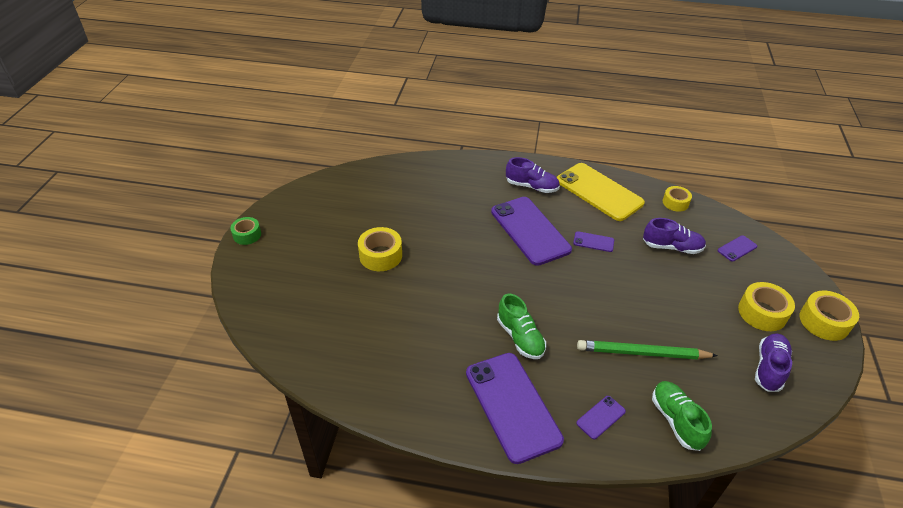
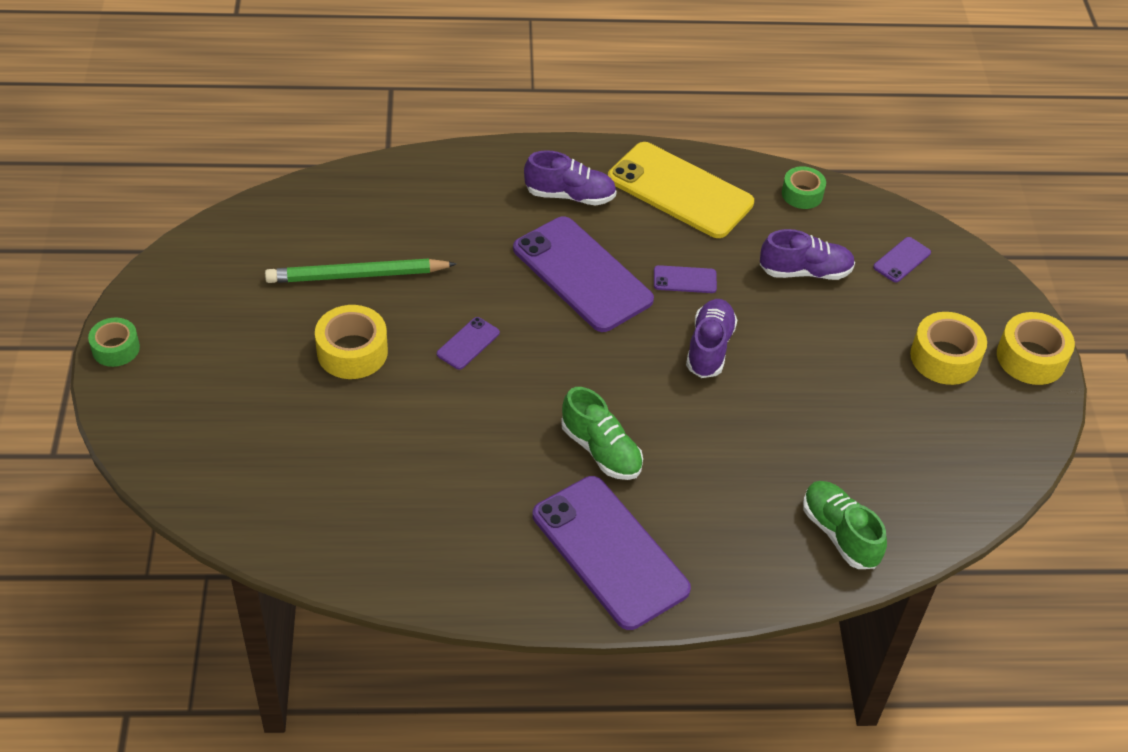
camera: 15 degrees left, 5 degrees up
purple phone [576,396,626,439] -> purple phone moved to [437,317,500,370]
green pencil [577,340,718,359] -> green pencil moved to [265,259,457,283]
yellow tape [663,186,692,212] -> green tape [782,166,826,209]
purple shoe [755,333,792,392] -> purple shoe moved to [686,299,737,378]

